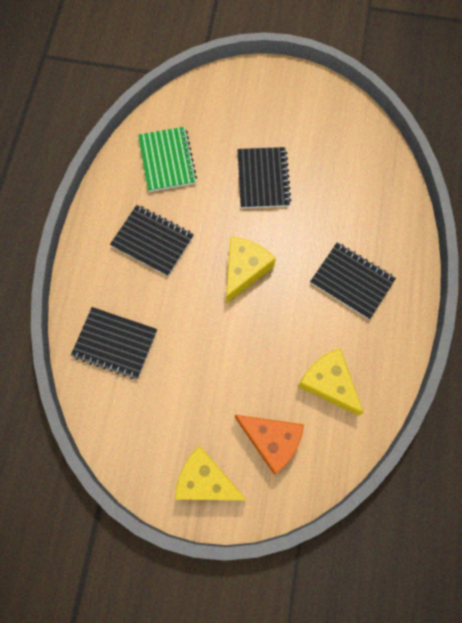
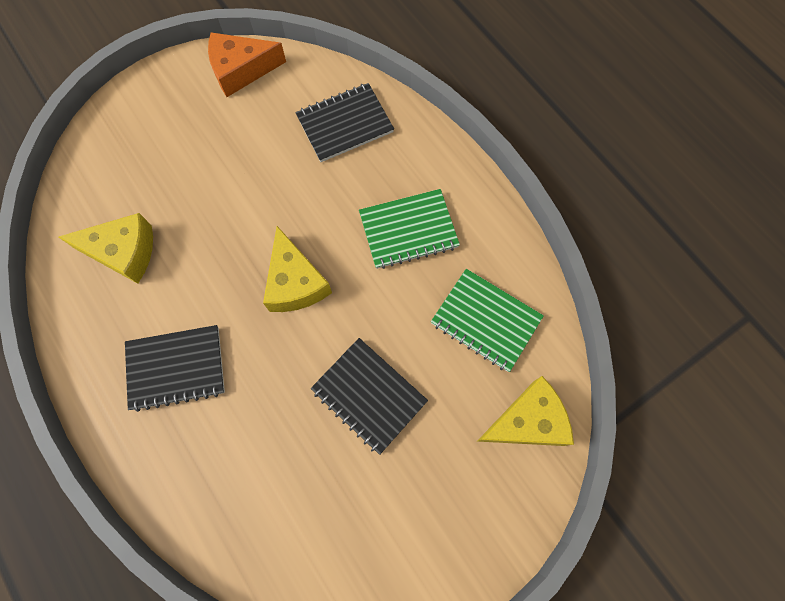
camera: 135 degrees right, 0 degrees up
black notebook [110,205,194,276] -> green notebook [359,189,460,269]
yellow cheese [175,446,247,501] -> yellow cheese moved to [477,376,574,446]
orange cheese [235,415,304,474] -> orange cheese moved to [208,32,286,97]

